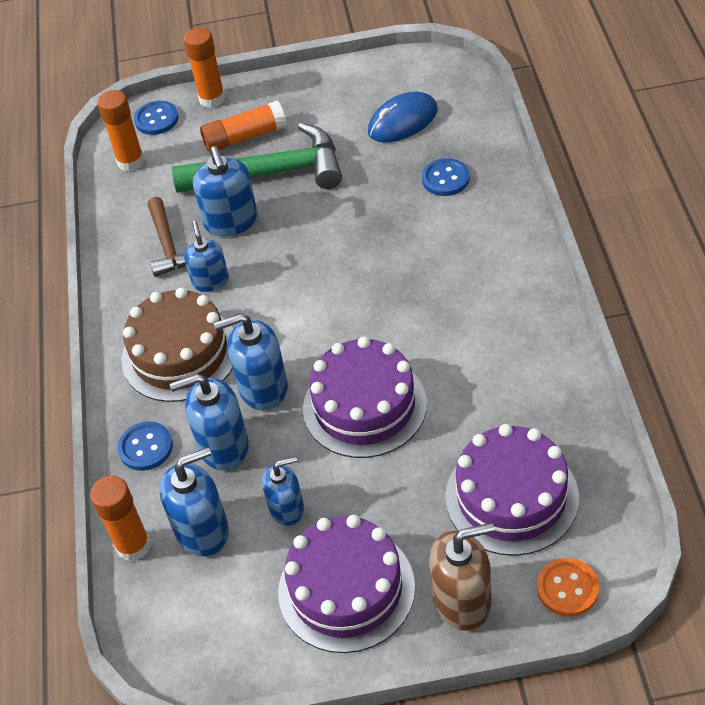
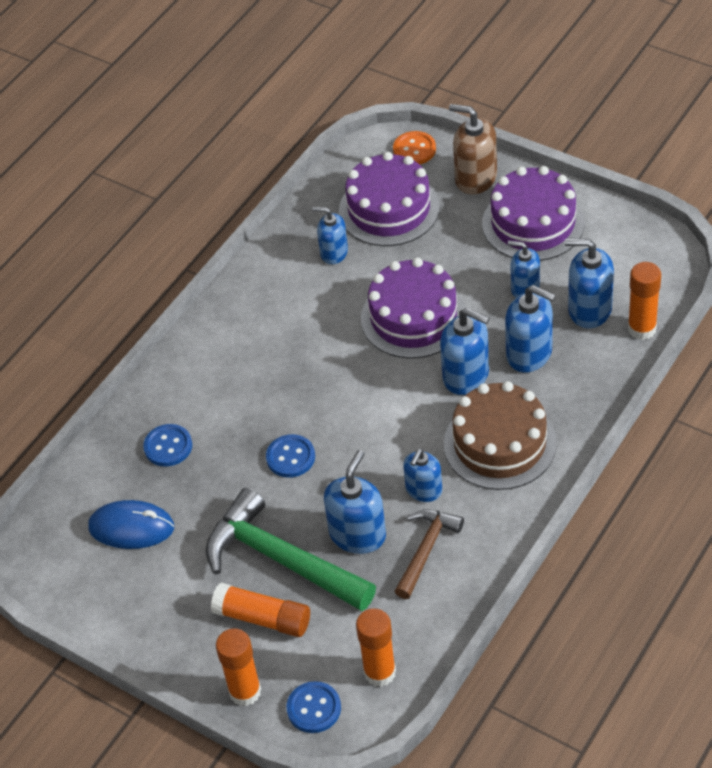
camera: 140 degrees left, 0 degrees up
blue button [117,421,173,471] -> blue button moved to [266,434,315,478]
none -> blue soap dispenser [312,207,348,264]

